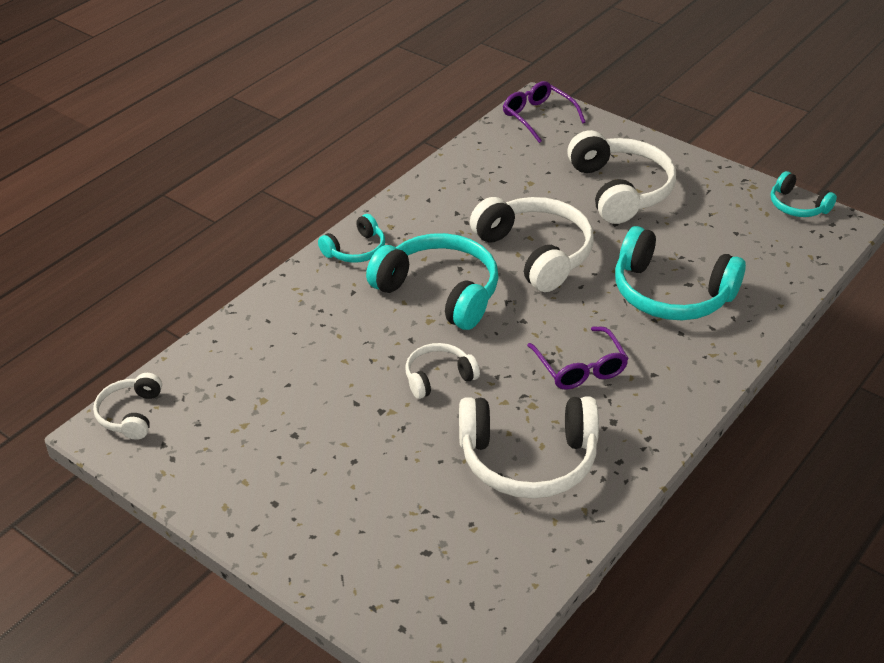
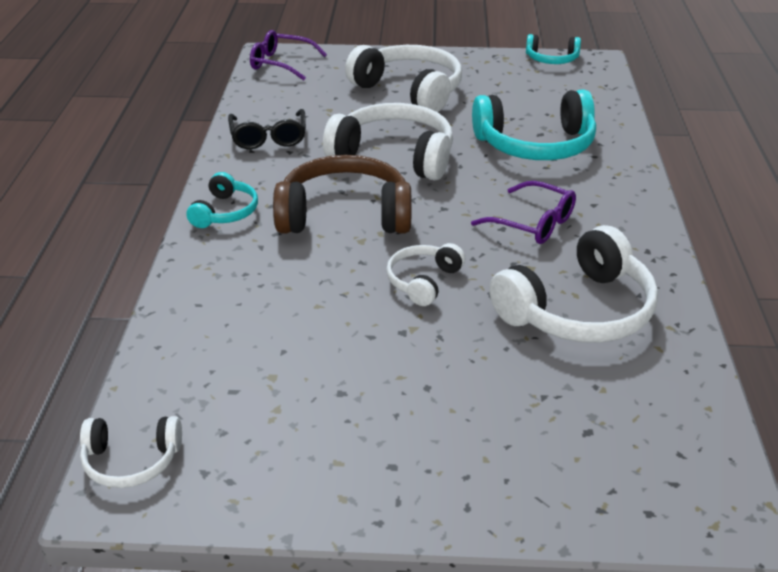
camera: 35 degrees left, 5 degrees down
white headphones [93,373,162,440] -> white headphones turned 60 degrees counterclockwise [80,416,182,488]
turquoise headphones [366,233,499,330] -> brown headphones [273,155,411,233]
none -> black glasses [228,109,306,149]

